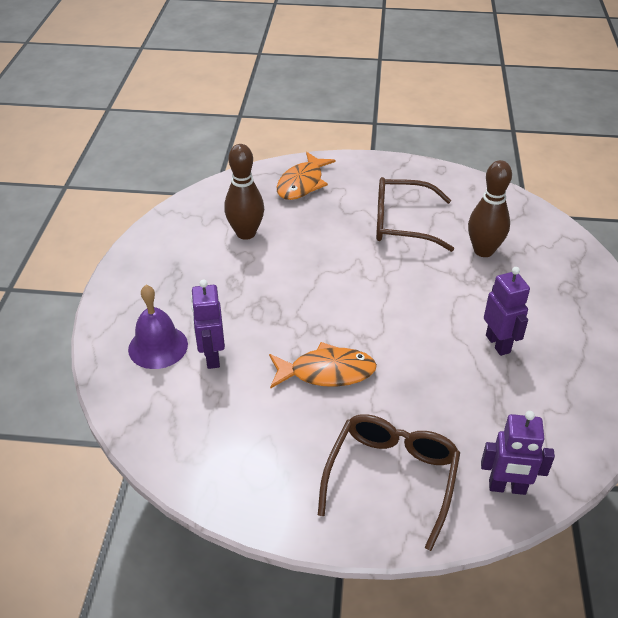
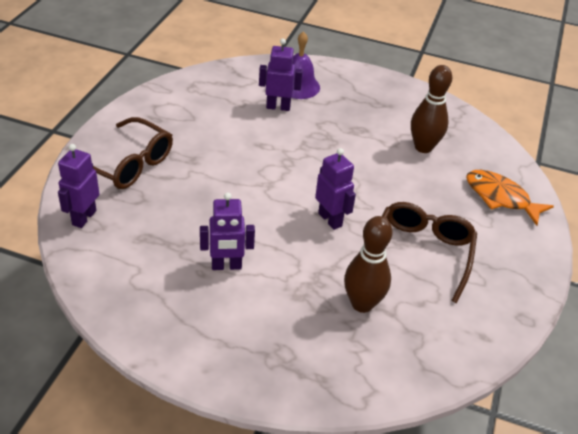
camera: 100 degrees right, 0 degrees up
orange fish [269,342,377,389] -> none
none -> purple robot [315,148,356,230]

